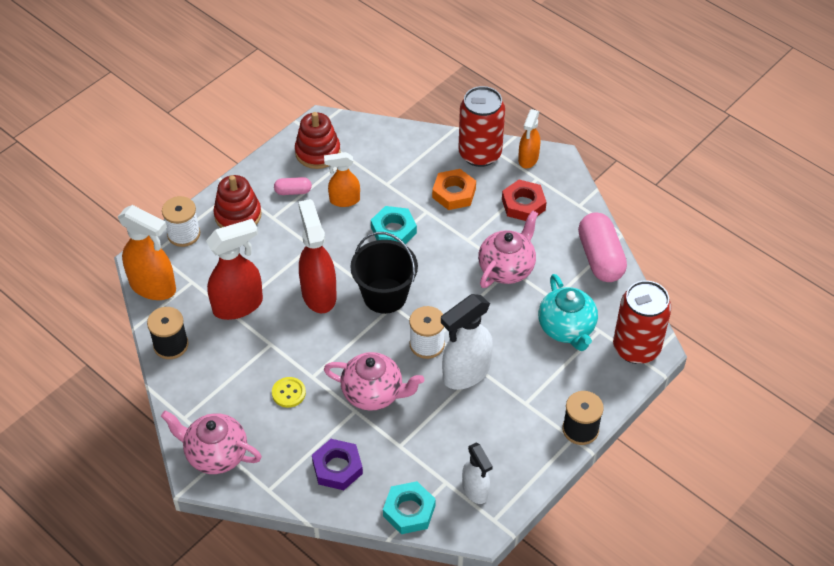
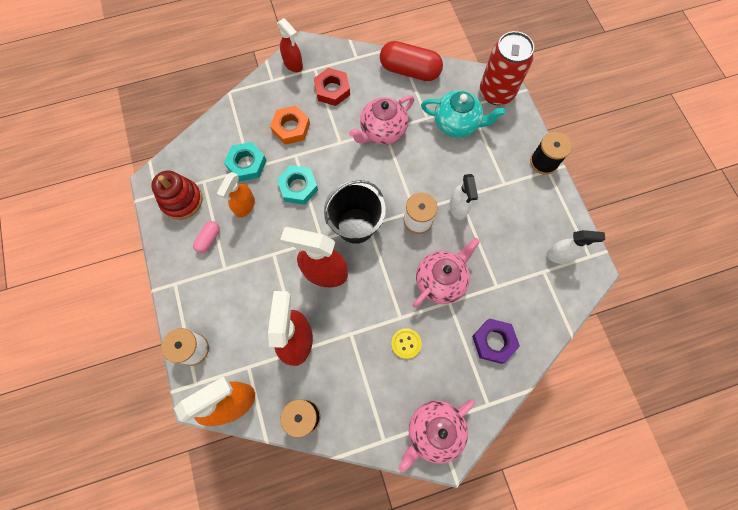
camera: 60 degrees left, 20 degrees up
red stacking toy [214,175,262,228] -> none
turquoise nut [383,481,436,534] -> turquoise nut moved to [224,142,267,182]
white spray bottle [441,294,493,390] -> white spray bottle [450,174,478,220], size x0.61
red can [458,86,505,167] -> none
pink teapot [478,210,538,288] -> pink teapot turned 105 degrees counterclockwise [349,95,414,145]
orange spray bottle [518,109,540,168] -> red spray bottle [277,18,303,72]
pink capsule [578,212,627,282] -> red capsule [380,41,443,81]

